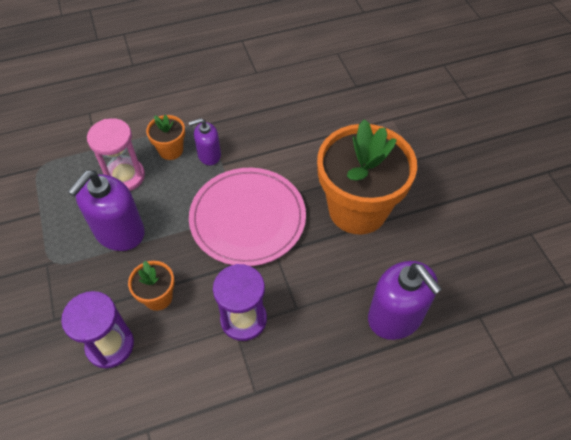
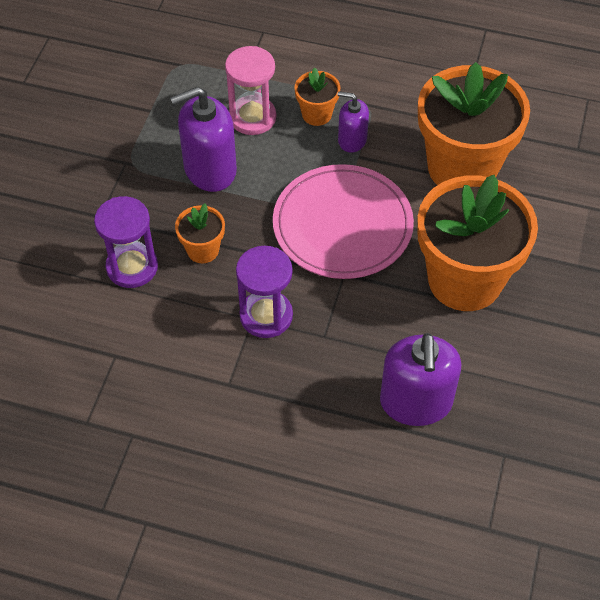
camera: 35 degrees right, 0 degrees up
none -> orange flower pot [418,62,530,185]

